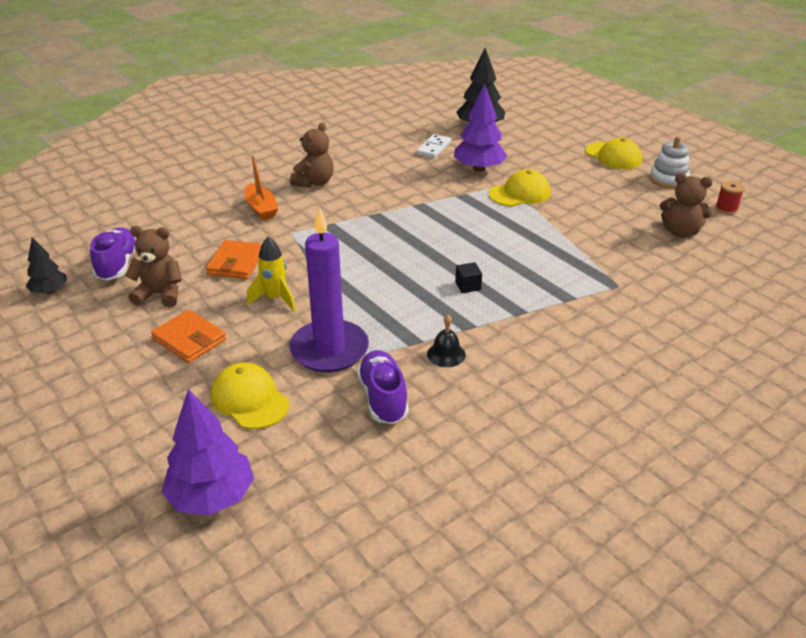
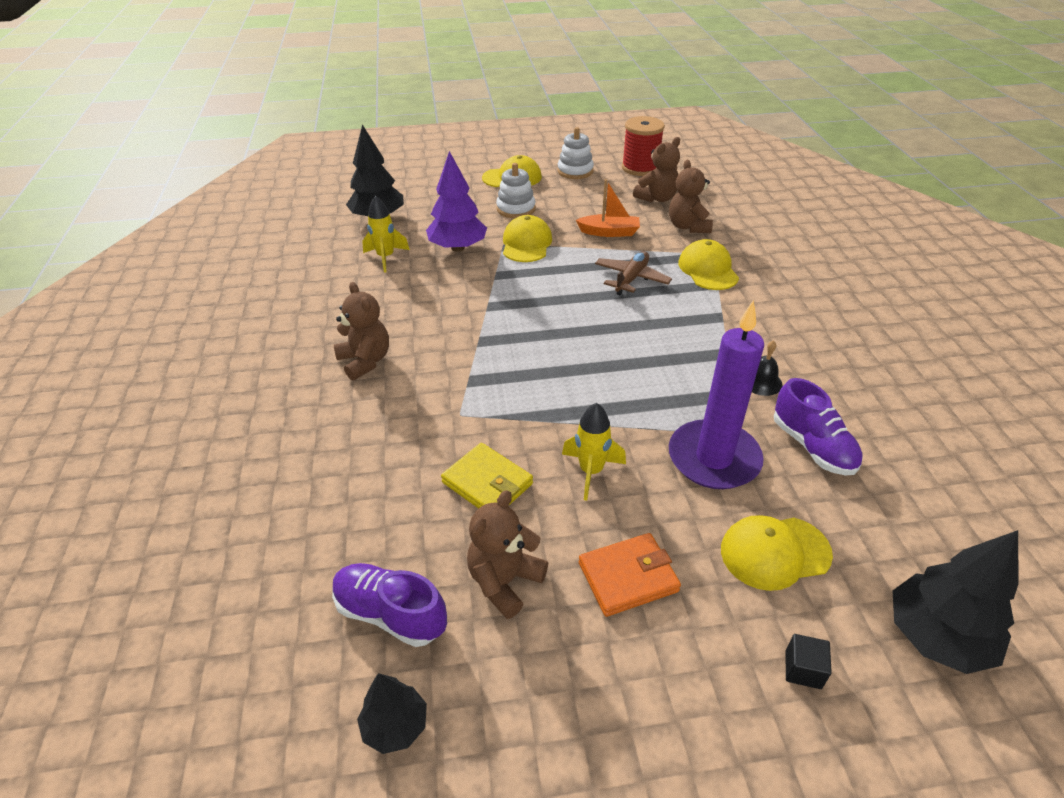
camera: 60 degrees left, 5 degrees up
purple tree [161,389,254,515] -> black tree [893,530,1019,674]
orange wallet [206,240,262,279] -> yellow wallet [441,443,533,509]
orange boat [244,155,278,220] -> orange boat moved to [576,179,640,237]
purple shoe [357,350,409,424] -> purple shoe turned 135 degrees counterclockwise [774,378,863,475]
white domino [417,134,451,158] -> yellow rocket [362,196,410,273]
black cube [455,262,482,293] -> black cube moved to [786,634,832,689]
red spool [715,181,745,214] -> red spool [622,116,665,176], size x1.93
none -> white stacking toy [496,163,536,218]
none -> brown plane [595,251,672,295]
none -> brown teddy bear [669,160,713,233]
none -> yellow cap [678,239,739,290]

